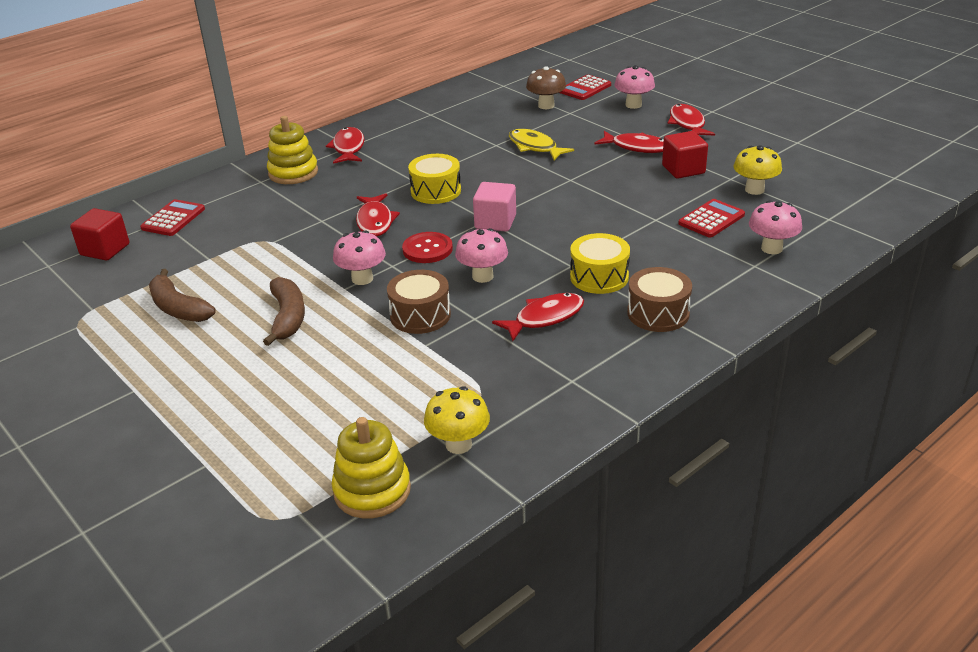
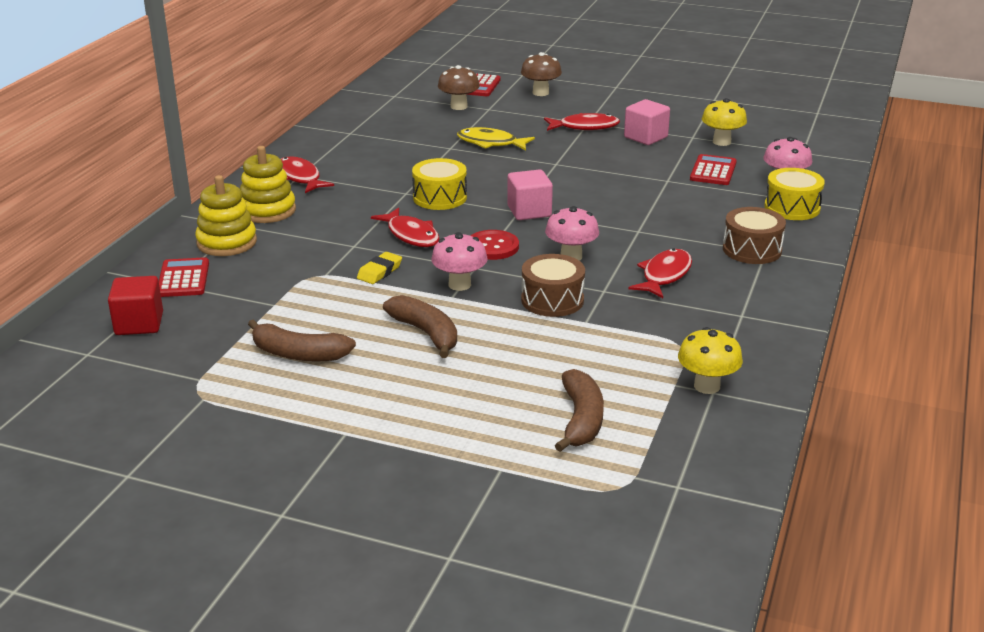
camera: 30 degrees left, 5 degrees down
yellow stacking toy [331,417,411,519] -> yellow stacking toy moved to [195,175,257,256]
yellow drum [570,233,630,294] -> yellow drum moved to [765,168,825,220]
pink mushroom [614,65,655,109] -> brown mushroom [521,52,562,96]
red cube [662,131,708,179] -> pink cube [624,99,670,145]
red fish [668,104,715,136] -> none
none -> yellow eraser [357,252,402,284]
none -> brown banana [555,369,604,452]

